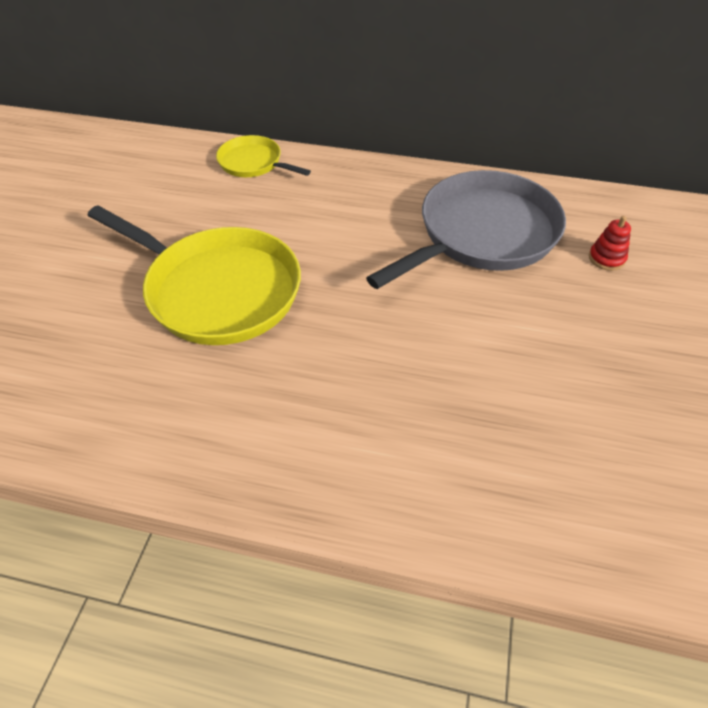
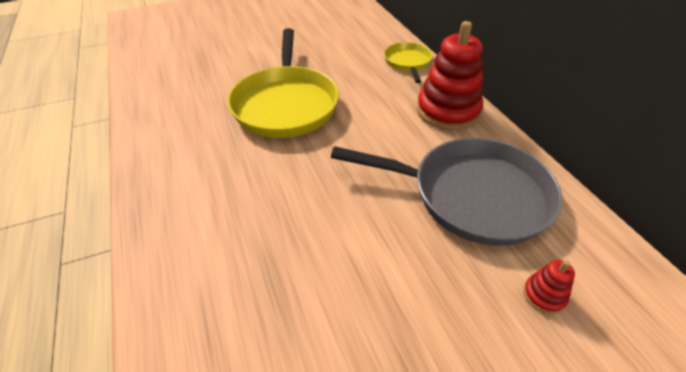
camera: 55 degrees right, 5 degrees down
none -> red stacking toy [417,21,483,130]

